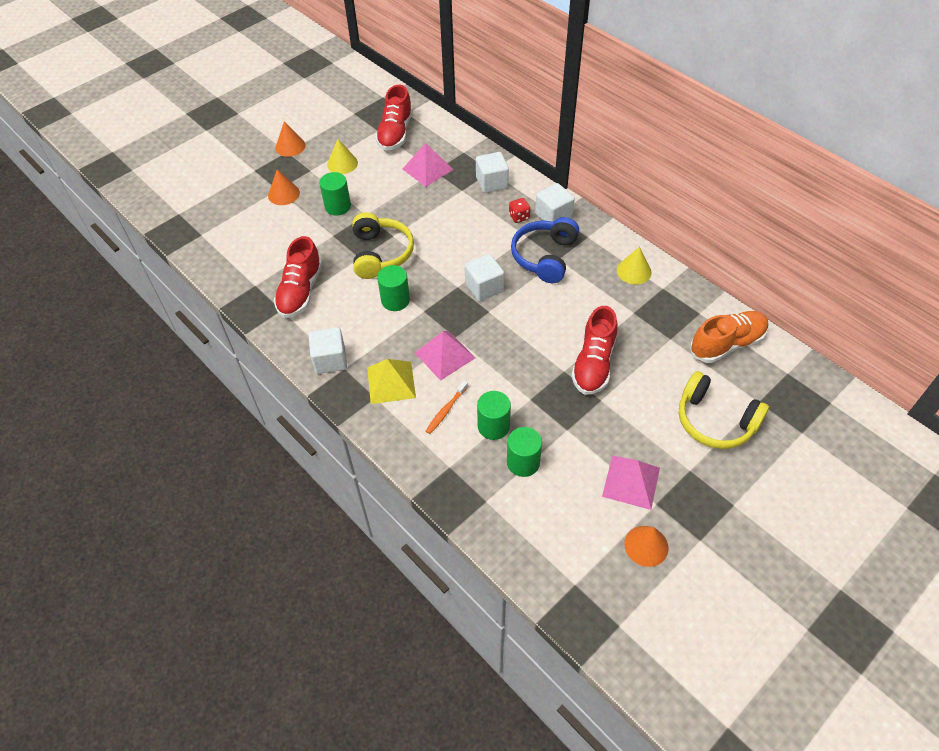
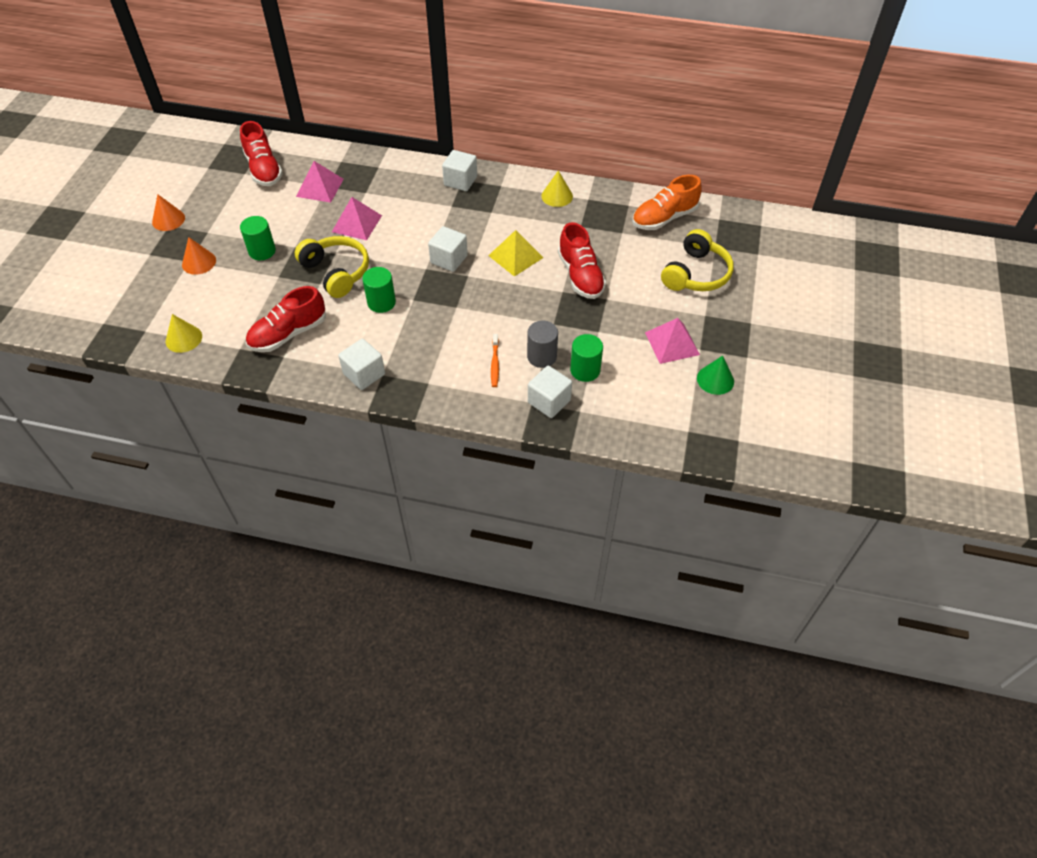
camera: 35 degrees left, 0 degrees up
red shoe [274,236,322,318] -> red shoe turned 75 degrees clockwise [246,286,326,352]
yellow cone [327,139,358,174] -> yellow cone moved to [166,314,202,353]
yellow pyramid [367,359,416,404] -> yellow pyramid moved to [488,230,543,277]
pink pyramid [415,331,475,381] -> pink pyramid moved to [332,197,382,240]
white cube [476,152,509,193] -> white cube moved to [528,366,572,418]
green cylinder [477,391,511,440] -> grey cylinder [527,321,558,368]
red dice [509,198,530,223] -> none
blue headphones [511,217,579,283] -> none
orange cone [624,526,668,567] -> green cone [697,356,734,395]
yellow headphones [679,371,769,449] -> yellow headphones turned 60 degrees counterclockwise [661,229,734,291]
orange shoe [690,311,769,363] -> orange shoe turned 150 degrees counterclockwise [632,175,702,230]

